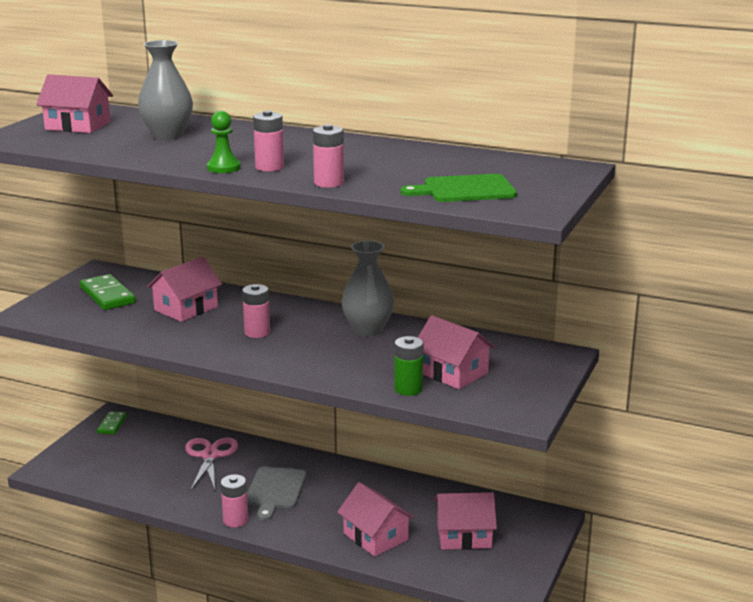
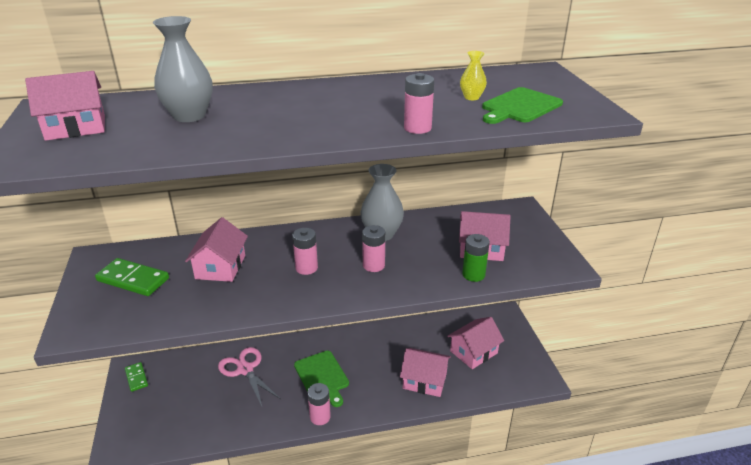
camera: 35 degrees left, 10 degrees up
green pawn [207,111,241,173] -> none
grey cutting board [247,467,307,521] -> green cutting board [294,351,349,407]
pink battery [253,110,284,172] -> pink battery moved to [362,225,385,272]
none -> yellow vase [460,51,487,100]

